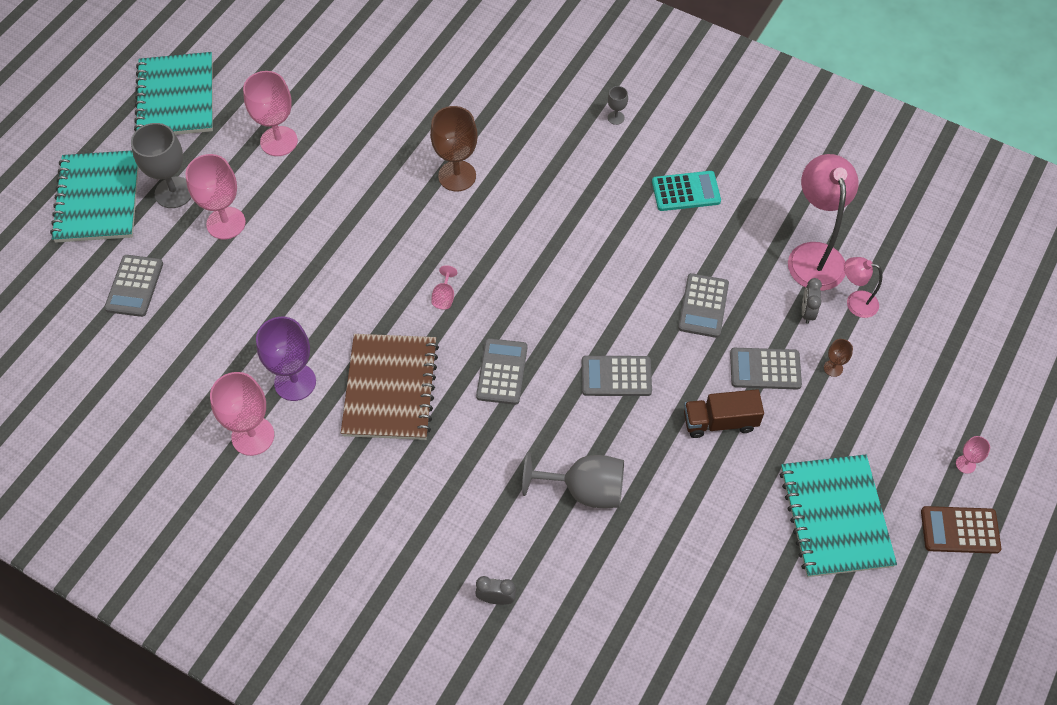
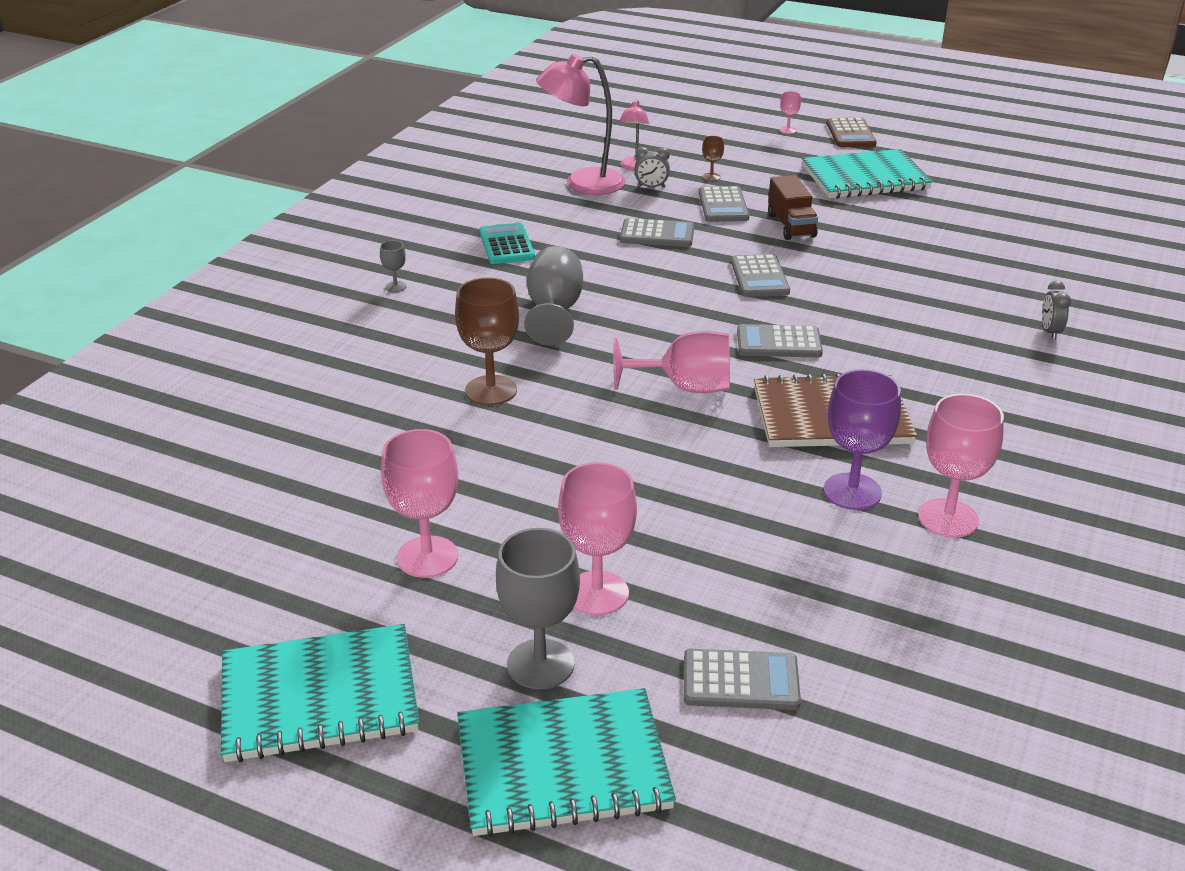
camera: 95 degrees left, 25 degrees down
pink goblet [431,265,457,309] -> pink goblet [613,331,730,393], size x2.17
grey goblet [522,452,624,508] -> grey goblet moved to [524,246,583,346]

